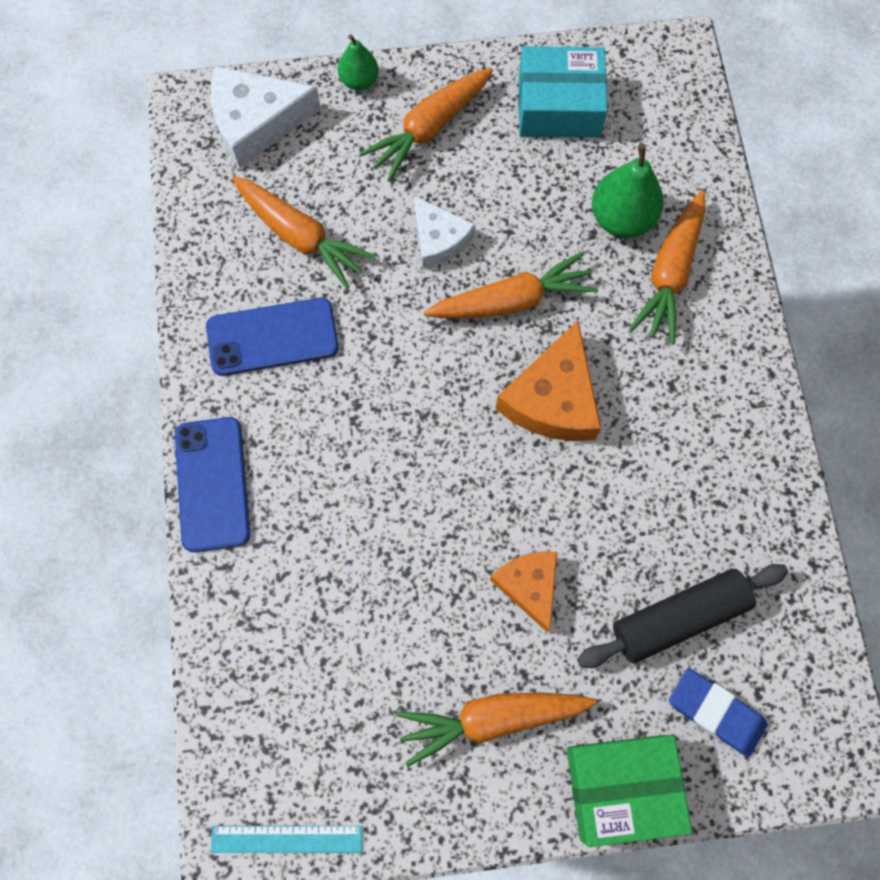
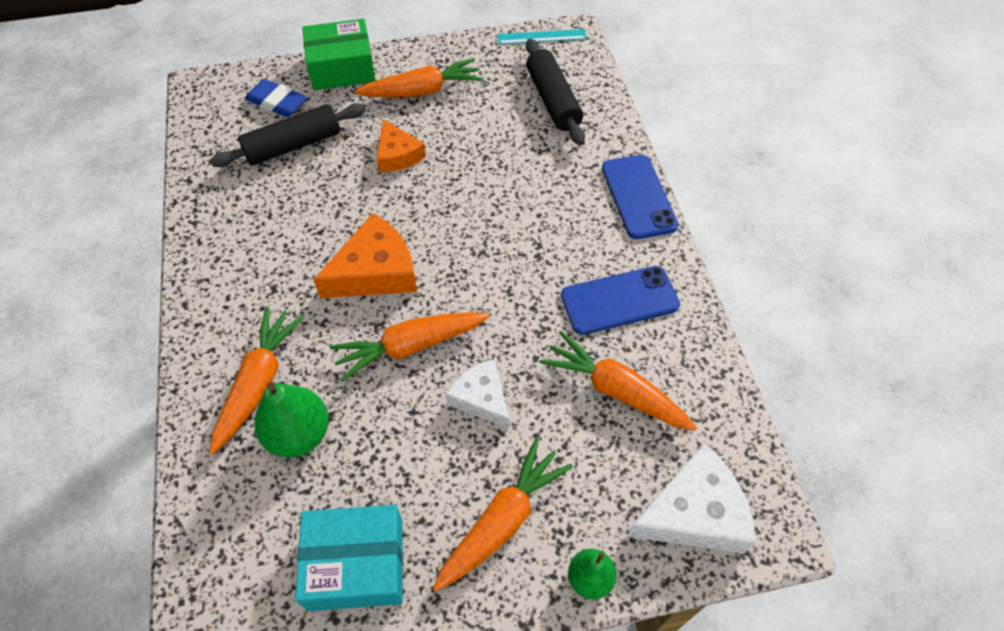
camera: 175 degrees right, 15 degrees down
orange cheese [495,321,601,441] -> orange cheese turned 45 degrees clockwise [313,213,417,298]
none -> black rolling pin [526,39,585,145]

